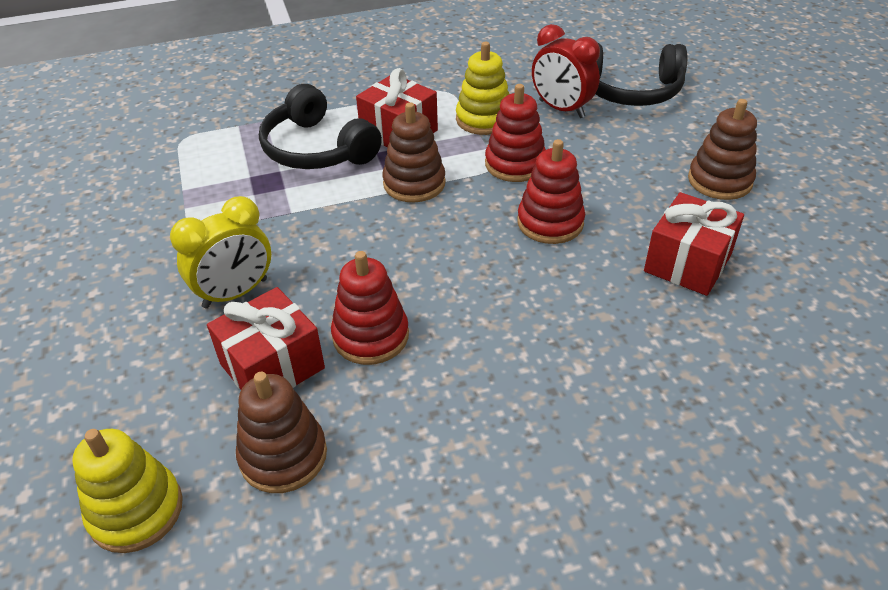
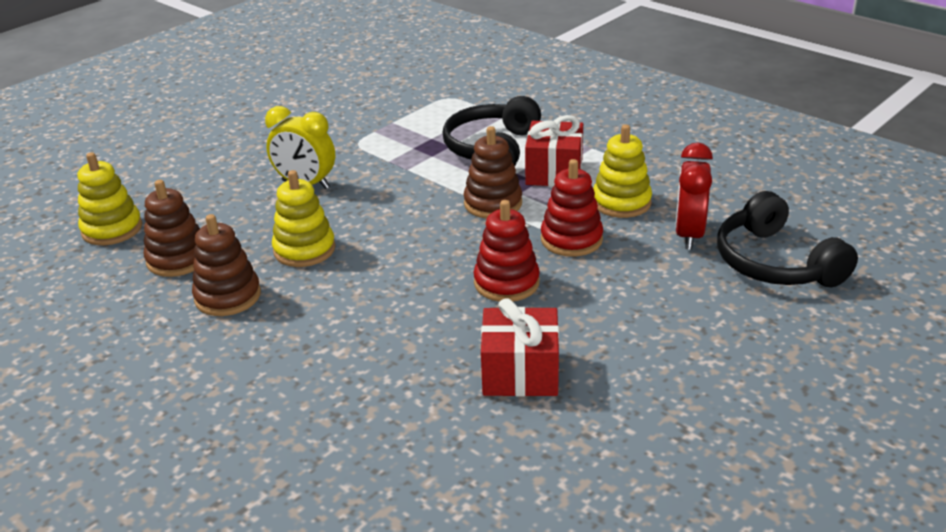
camera: 60 degrees right, 10 degrees down
red gift [207,287,325,389] -> none
red stacking toy [331,251,409,365] -> yellow stacking toy [272,170,336,267]
brown stacking toy [688,99,757,200] -> brown stacking toy moved to [192,214,261,316]

